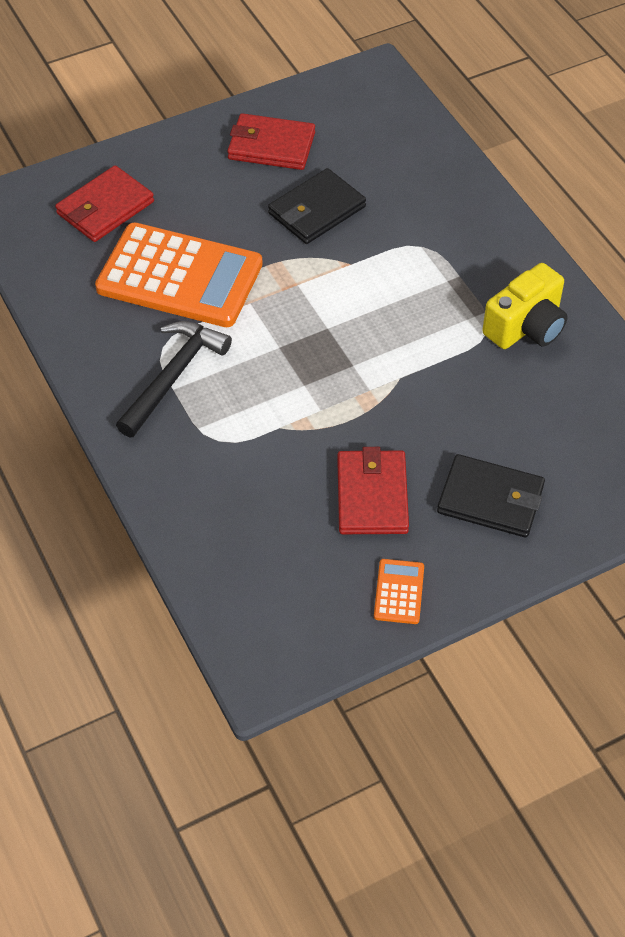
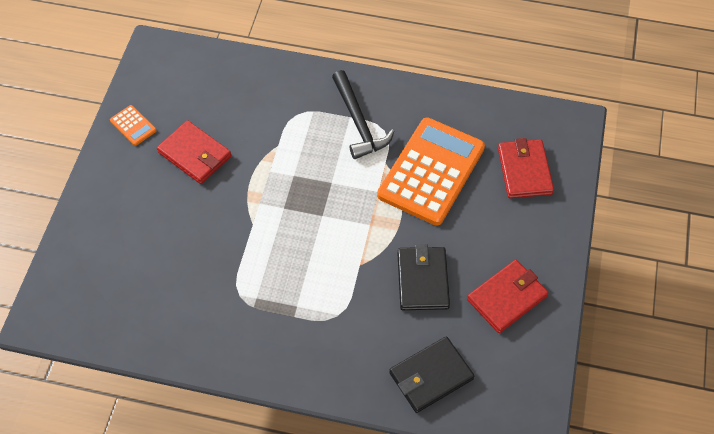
camera: 130 degrees right, 5 degrees up
orange calculator [95,222,263,327] -> orange calculator turned 150 degrees clockwise [377,117,485,226]
black wallet [437,454,545,538] -> black wallet moved to [389,336,474,413]
yellow camera [482,263,568,349] -> none

